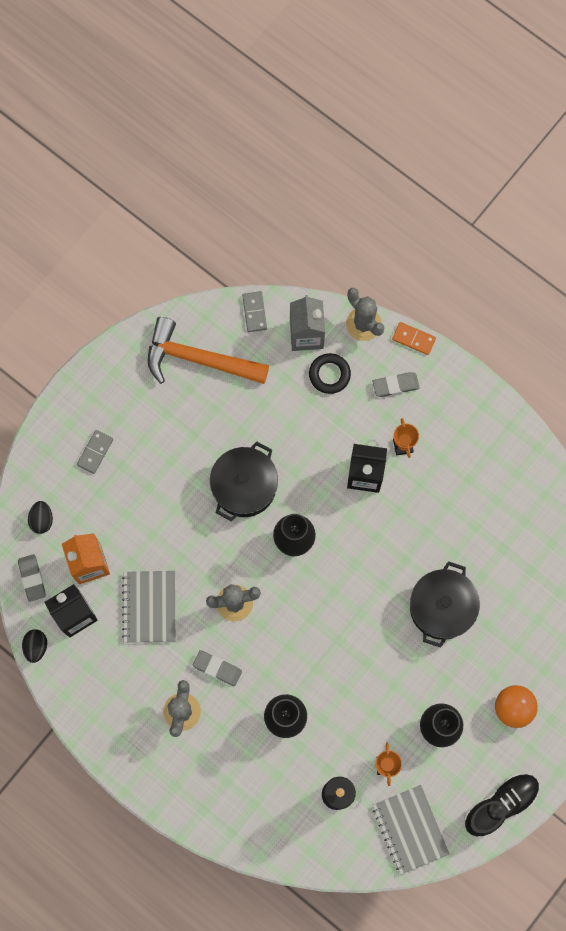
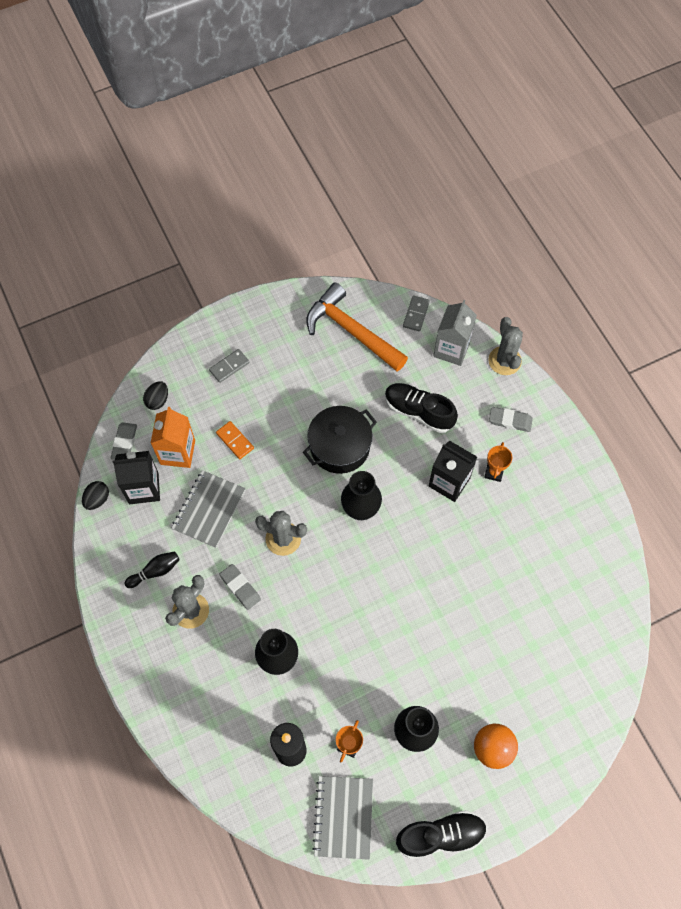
camera: 25 degrees right, 10 degrees down
black ring [309,353,351,394] -> none
orange domino [392,322,436,355] -> orange domino moved to [216,421,254,459]
black pot [410,561,480,648] -> none
none -> black bowling pin [125,551,180,588]
none -> black shoe [385,383,458,433]

